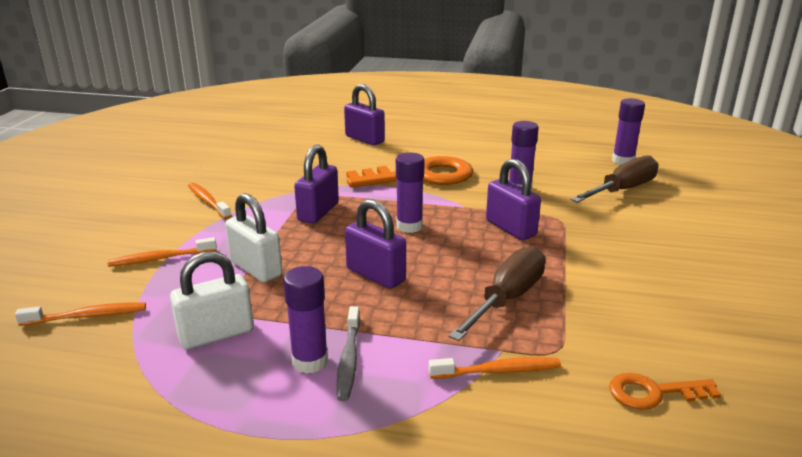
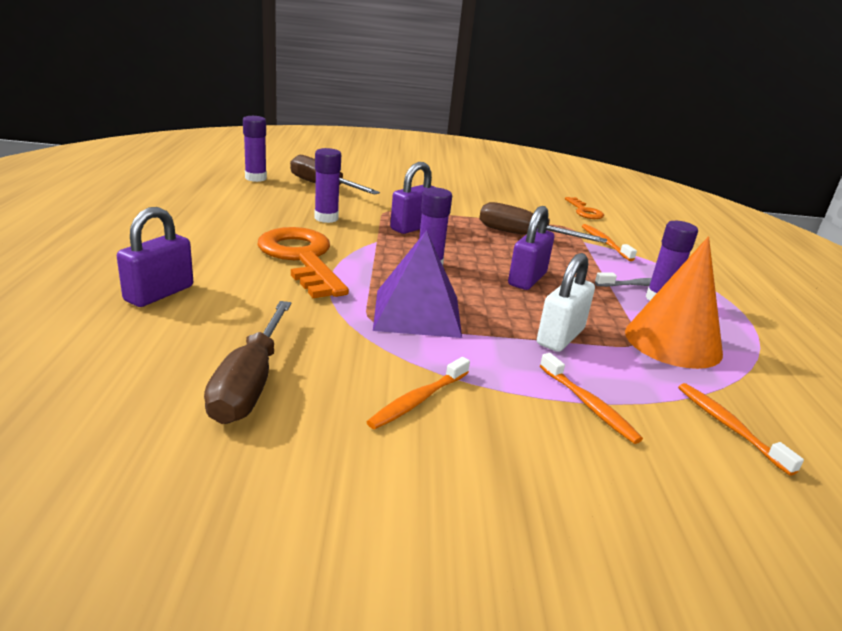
camera: 105 degrees left, 0 degrees up
white padlock [170,251,254,349] -> orange cone [625,236,723,369]
purple padlock [294,145,339,224] -> purple pyramid [373,230,462,338]
none -> brown screwdriver [204,301,291,424]

